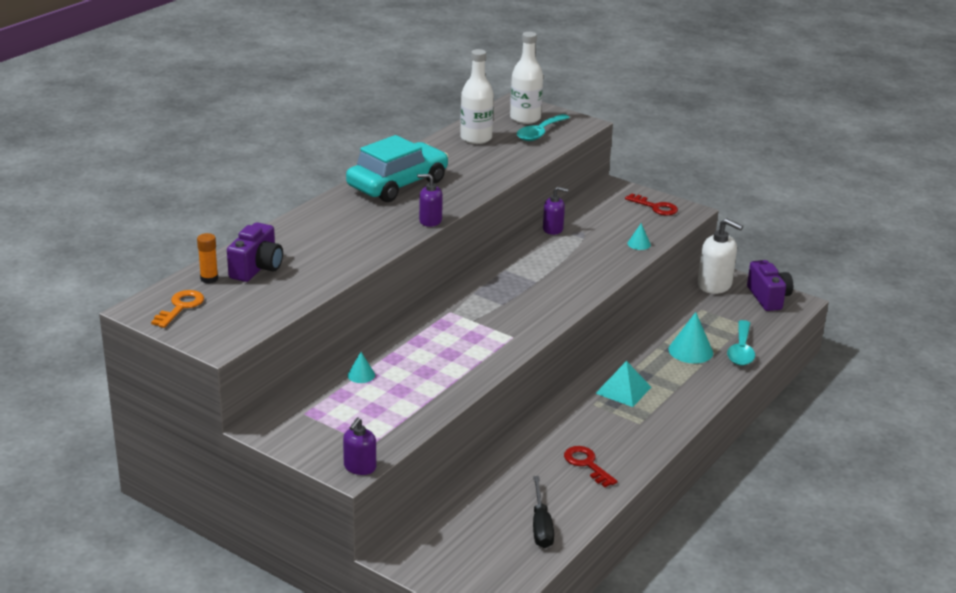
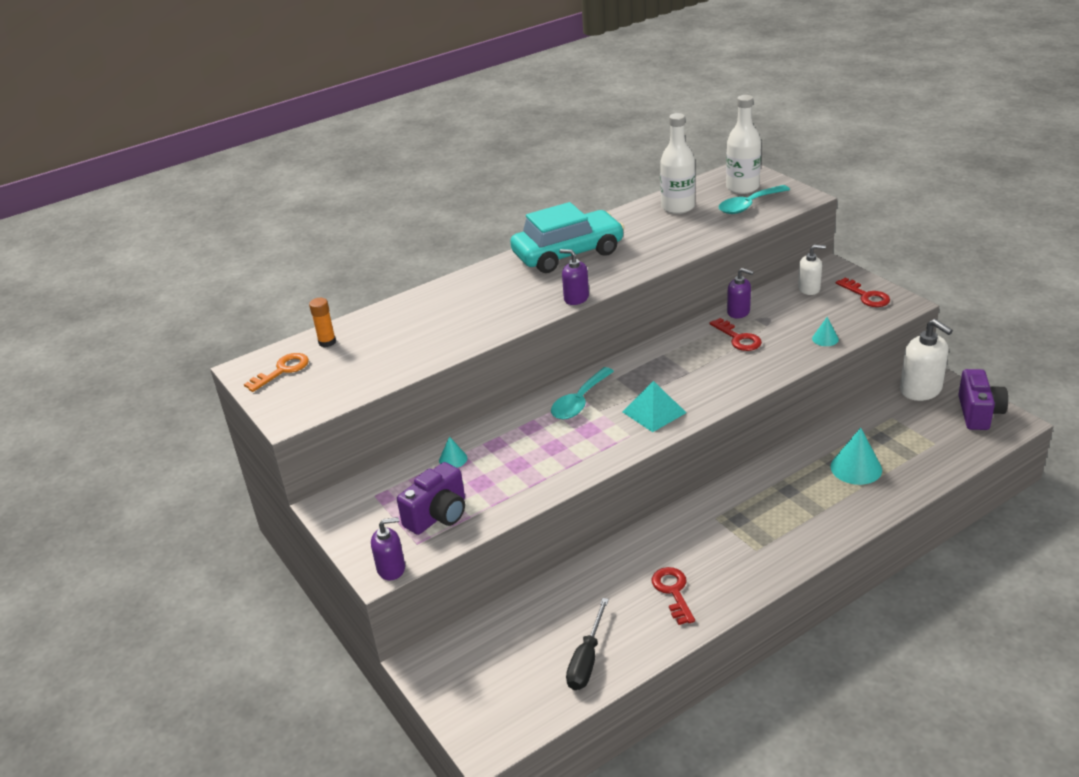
camera: 25 degrees right, 5 degrees up
purple camera [227,222,283,282] -> purple camera moved to [397,462,465,535]
purple soap dispenser [343,417,376,475] -> purple soap dispenser turned 150 degrees counterclockwise [371,517,405,580]
turquoise pyramid [595,361,651,407] -> turquoise pyramid moved to [622,381,686,432]
turquoise spoon [727,320,755,365] -> turquoise spoon moved to [551,367,614,419]
none -> red key [710,318,762,351]
none -> white soap dispenser [798,245,826,295]

